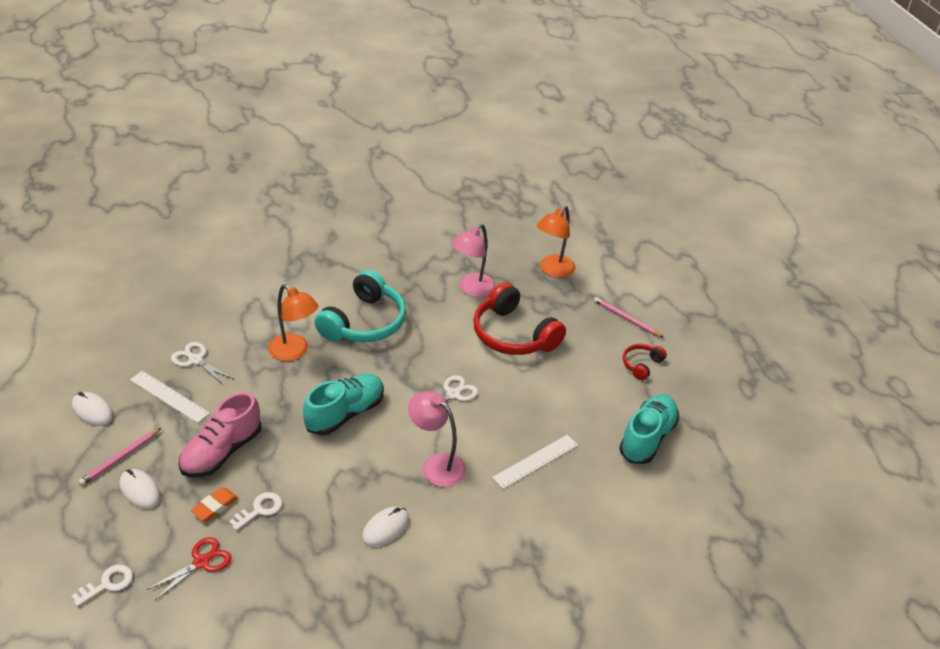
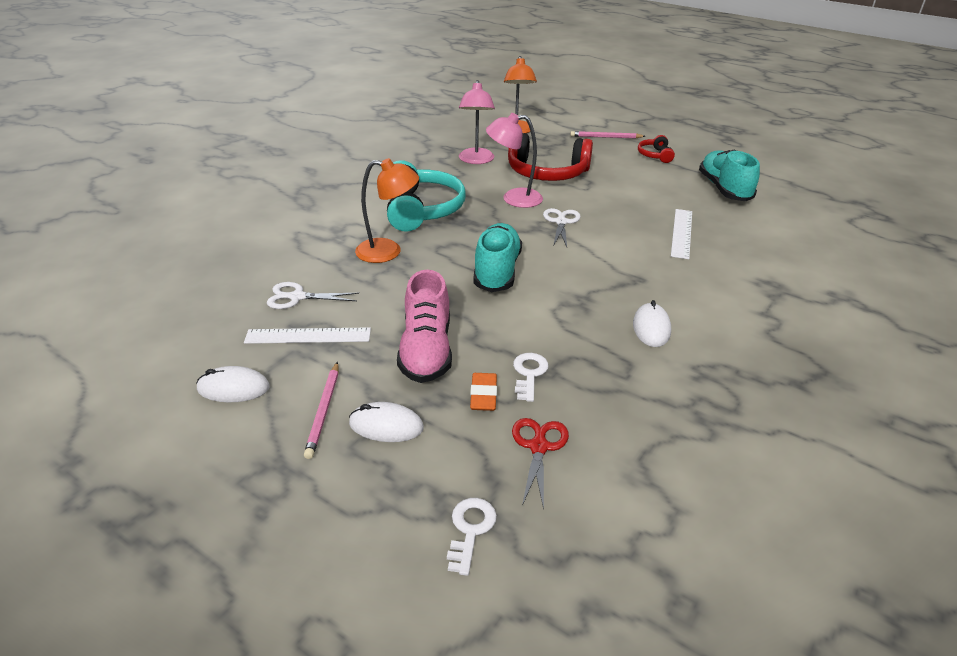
camera: 35 degrees left, 5 degrees down
pink lamp [408,391,466,487] -> pink lamp moved to [486,113,543,208]

